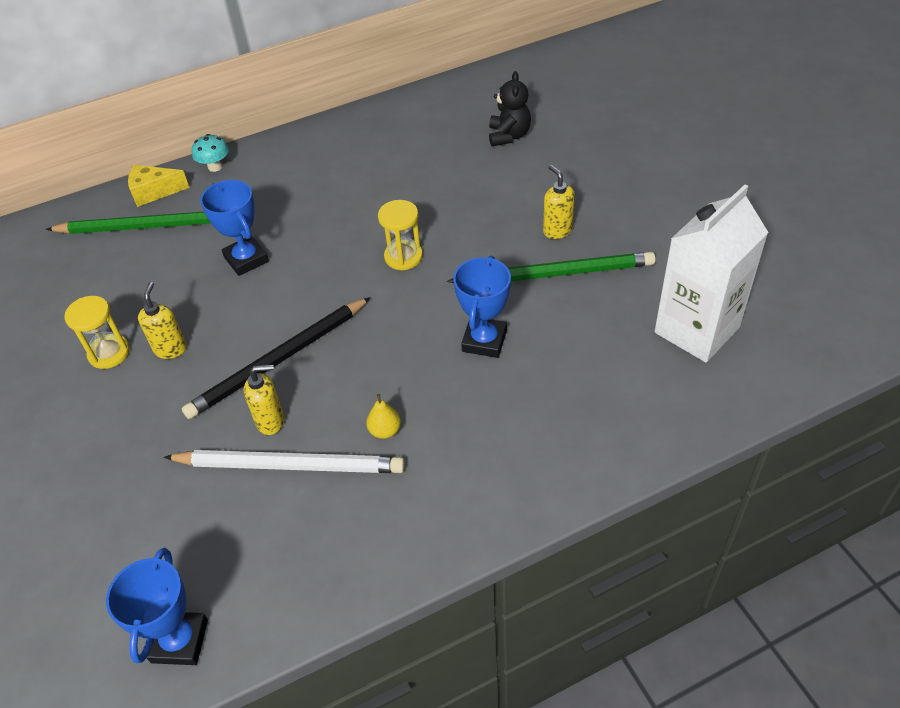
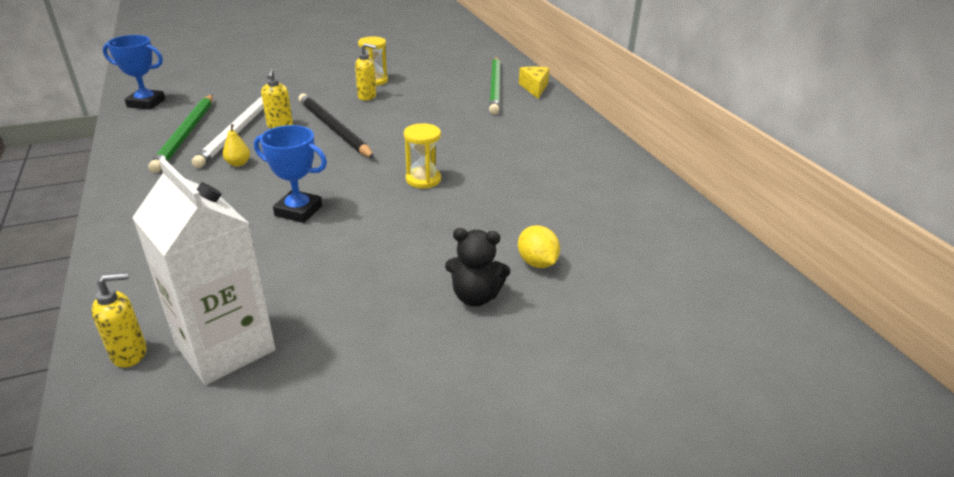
camera: 90 degrees right, 15 degrees down
turquoise mushroom [192,134,229,172] -> none
blue trophy [200,180,269,276] -> none
green pencil [446,252,656,283] -> green pencil moved to [148,94,213,173]
black teddy bear [489,71,531,146] -> black teddy bear moved to [445,228,510,307]
yellow soap dispenser [543,165,575,239] -> yellow soap dispenser moved to [91,272,147,368]
none -> yellow lemon [518,225,560,268]

